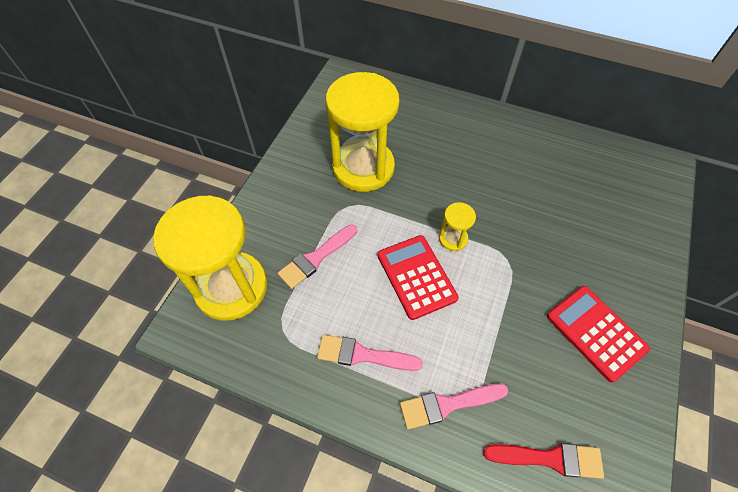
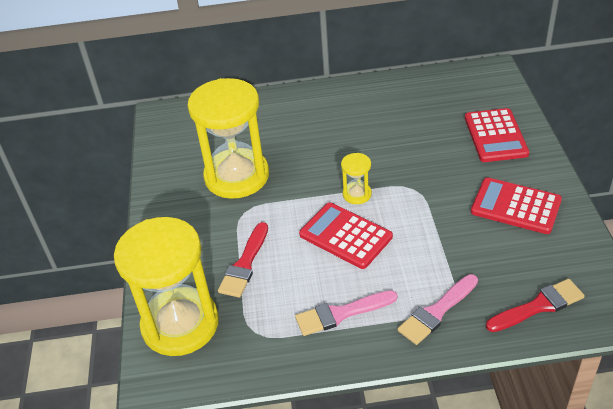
camera: 25 degrees left, 15 degrees down
pink brush [278,224,357,289] -> red brush [218,222,268,298]
none -> red calculator [465,108,529,162]

